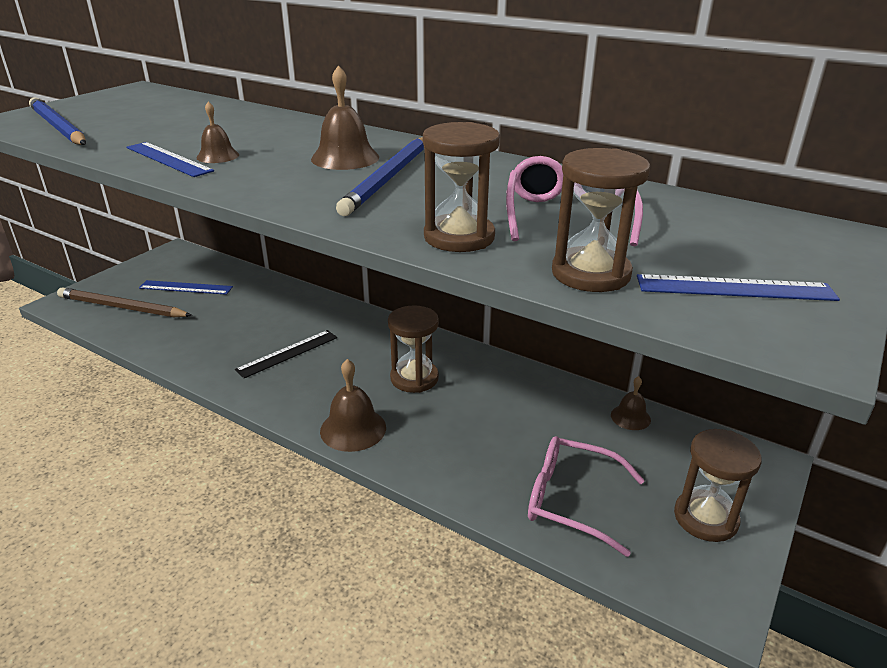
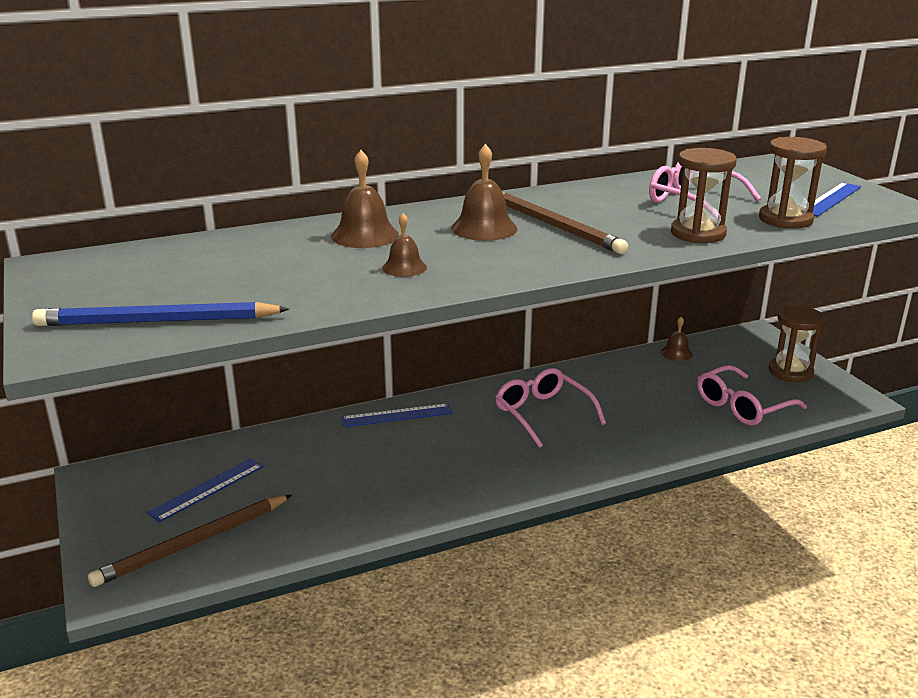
camera: 55 degrees left, 5 degrees down
blue ruler [126,142,214,177] -> blue ruler moved to [341,403,452,427]
black ruler [235,330,337,378] -> none
brown bell [320,359,386,452] -> brown bell moved to [331,150,399,248]
blue pencil [336,137,424,216] -> brown pencil [503,193,628,254]
brown hourglass [388,305,439,393] -> pink glasses [495,368,606,448]

